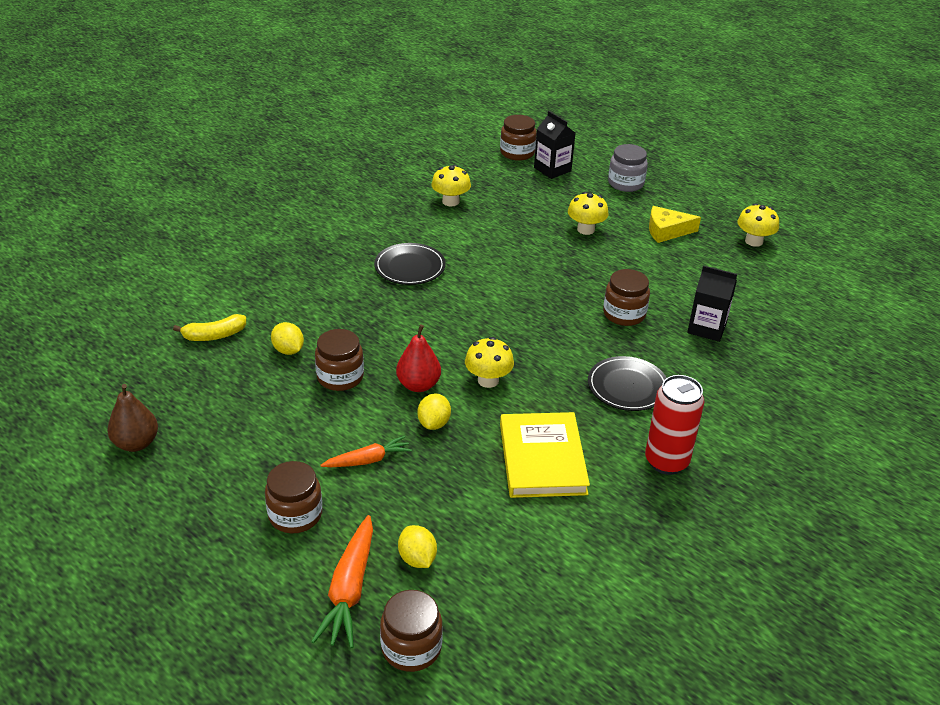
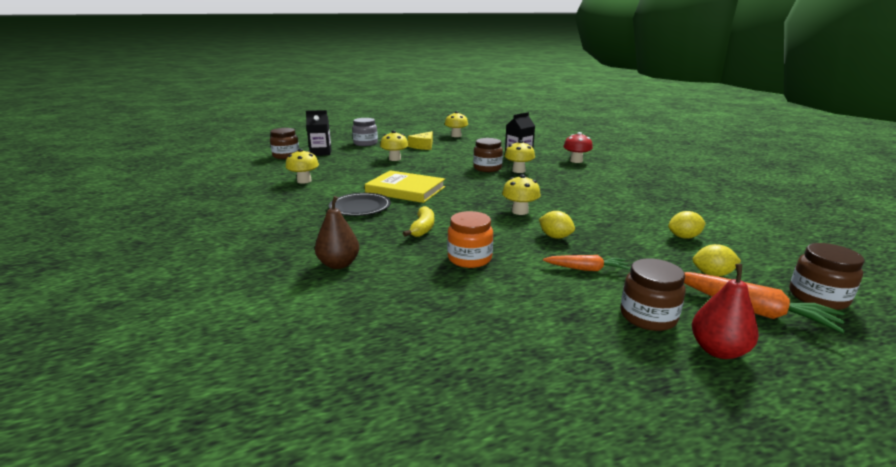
camera: 60 degrees left, 15 degrees down
brown pear [107,384,158,452] -> brown pear moved to [315,196,359,269]
yellow banana [173,314,246,341] -> yellow banana moved to [403,206,434,237]
yellow lemon [271,322,304,355] -> yellow lemon moved to [668,211,706,239]
brown jar [315,329,364,391] -> orange jar [447,211,493,268]
orange carrot [320,435,412,467] -> orange carrot turned 90 degrees clockwise [543,255,630,271]
red pear [396,324,441,392] -> red pear moved to [692,264,759,359]
yellow book [500,412,590,498] -> yellow book moved to [365,170,445,203]
black plate [588,356,666,411] -> none
red can [645,375,704,475] -> none
none -> yellow mushroom [505,140,535,173]
none -> red mushroom [563,132,593,163]

